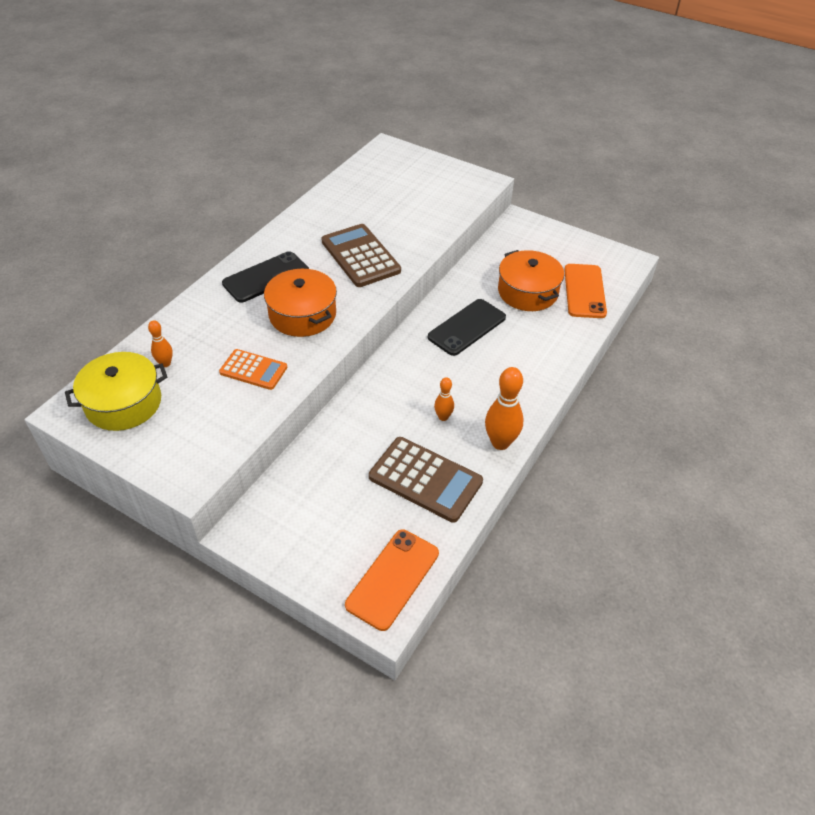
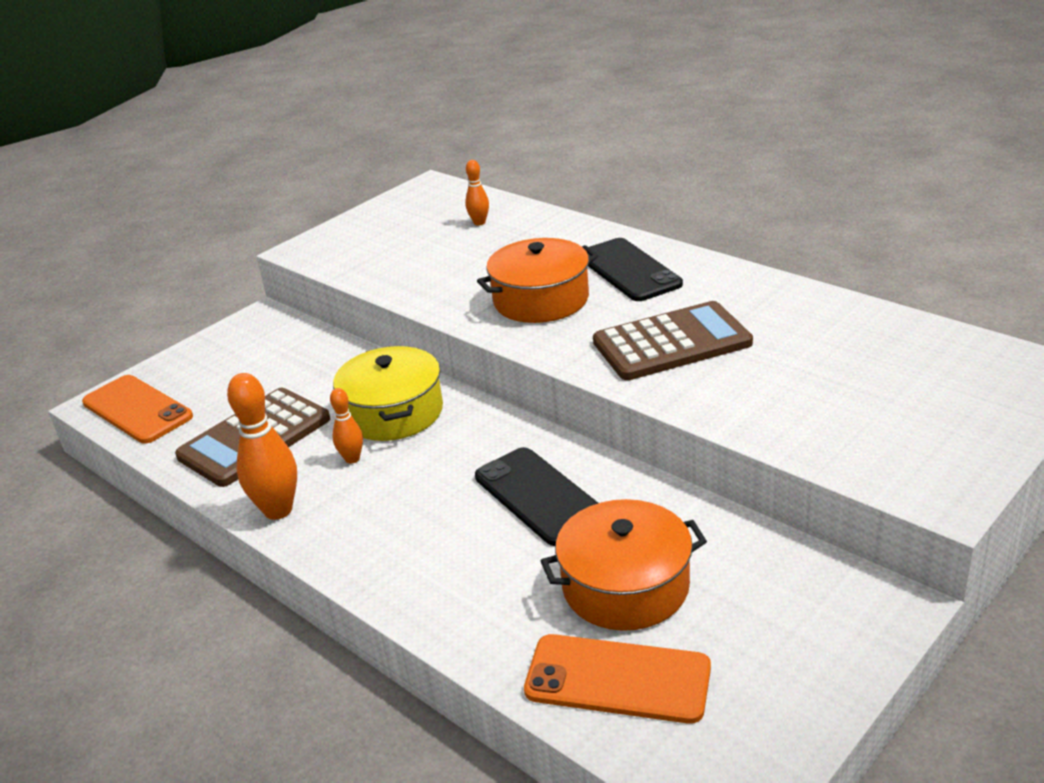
camera: 105 degrees right, 15 degrees down
yellow pot [65,352,167,431] -> yellow pot moved to [333,346,443,441]
orange calculator [219,349,287,390] -> none

